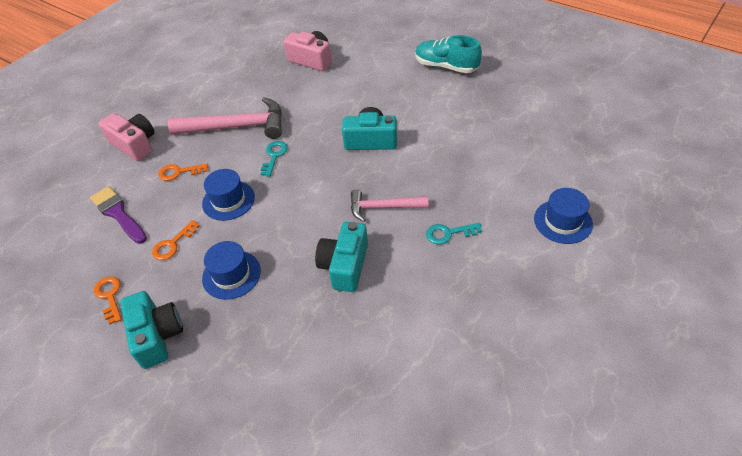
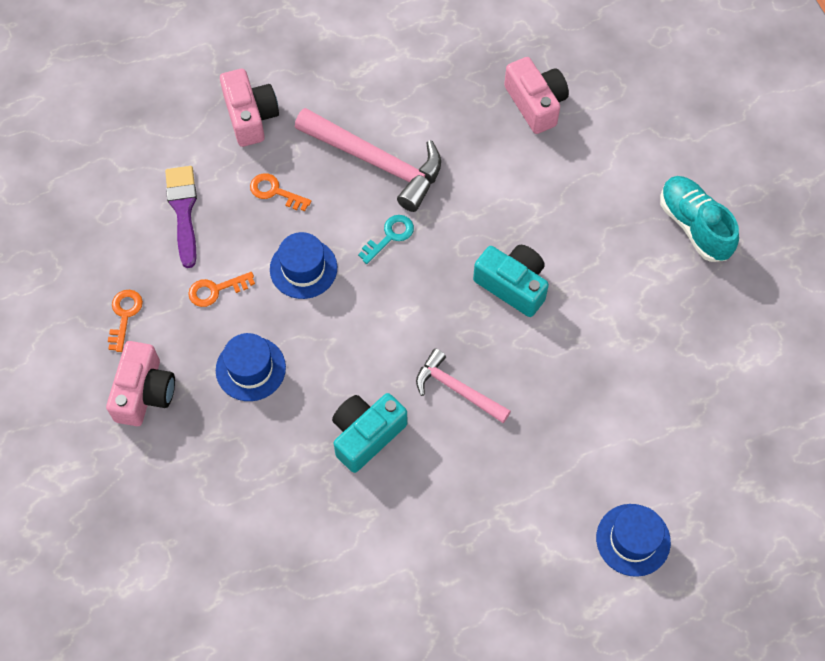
camera: 30 degrees right, 15 degrees up
turquoise camera [120,291,183,369] -> pink camera [106,341,175,426]
turquoise key [426,223,482,245] -> none

